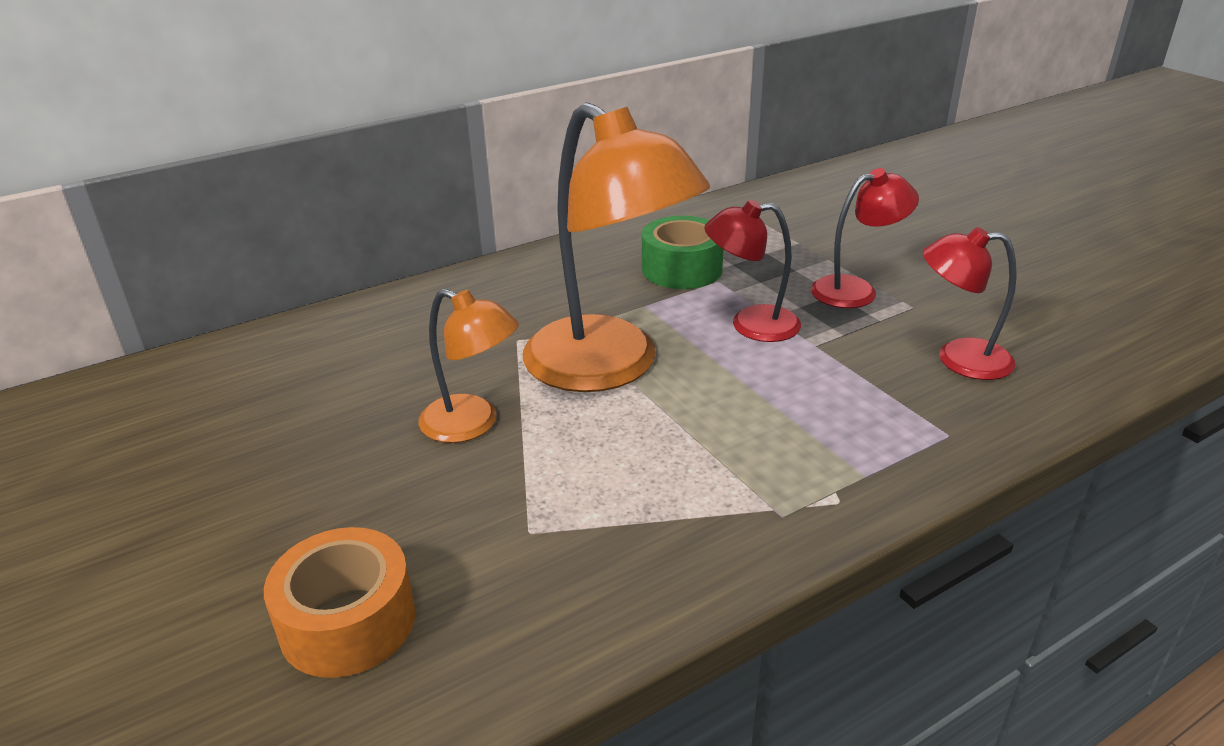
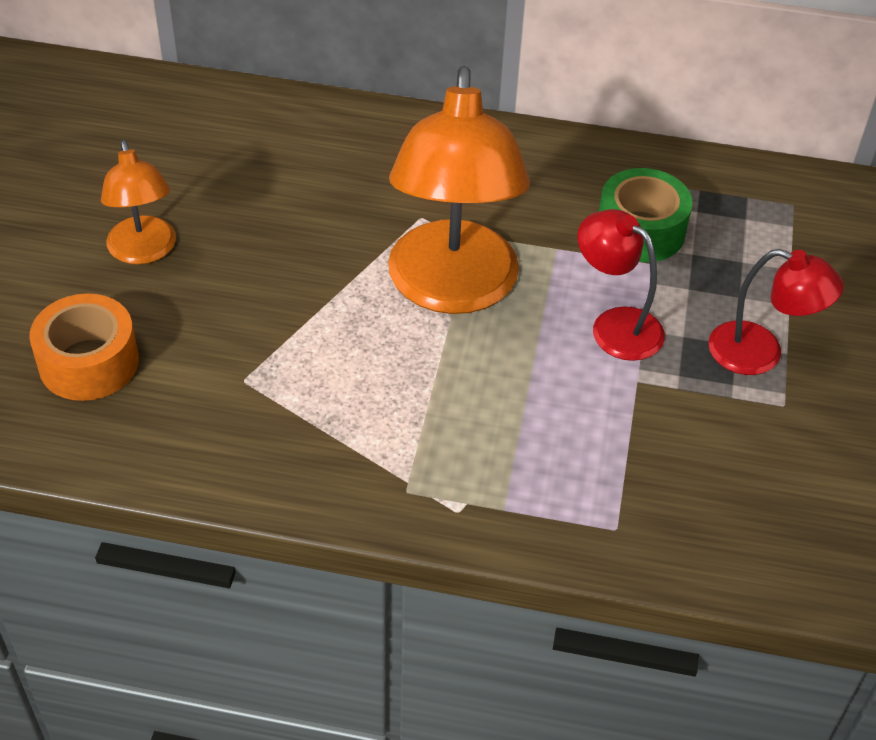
camera: 40 degrees right, 15 degrees up
orange lamp [418,289,519,443] -> orange lamp moved to [101,140,176,265]
red lamp [923,227,1017,380] -> none

